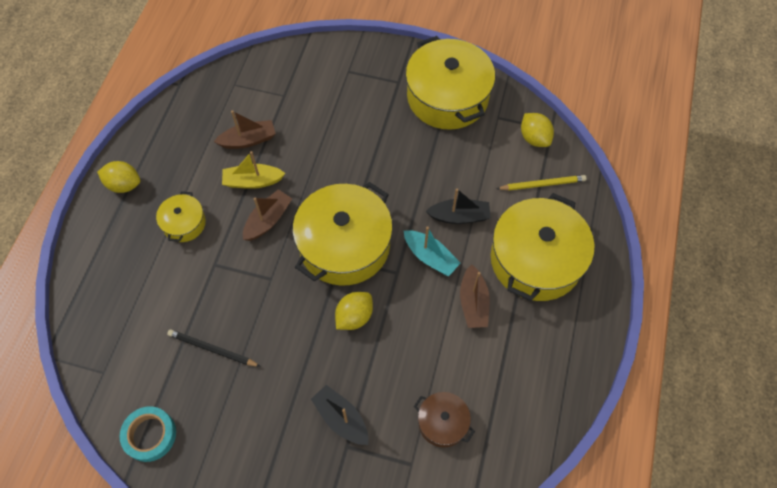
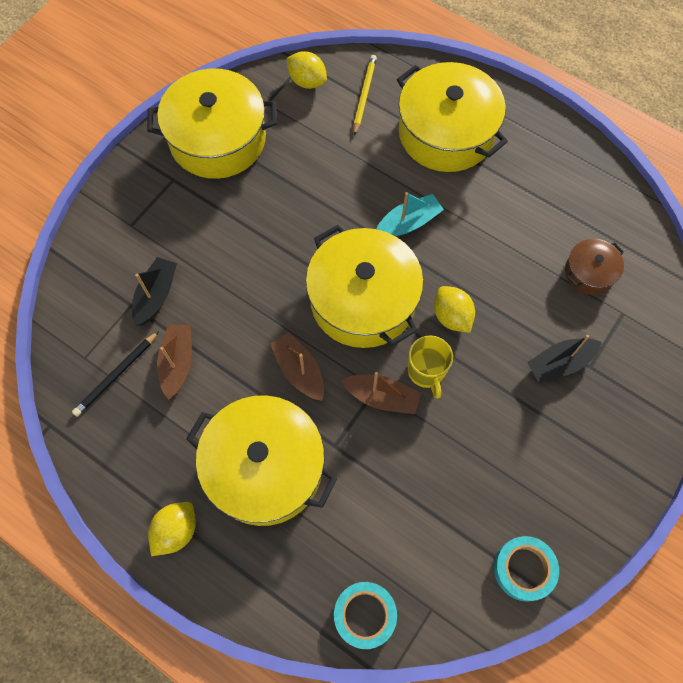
camera: 70 degrees left, 5 degrees up
yellow pot [156,191,206,242] -> yellow pot [186,395,337,526], size x2.07
black pencil [167,329,261,367] -> black pencil moved to [72,331,159,417]
yellow boat [222,151,285,189] -> none
black boat [426,188,491,224] -> black boat moved to [132,257,177,326]
brown boat [460,264,490,328] -> brown boat moved to [341,372,421,414]
yellow lemon [521,113,554,147] -> yellow lemon turned 45 degrees clockwise [287,51,327,89]
none -> turquoise tape [334,582,397,649]
none -> yellow mug [408,335,453,399]

